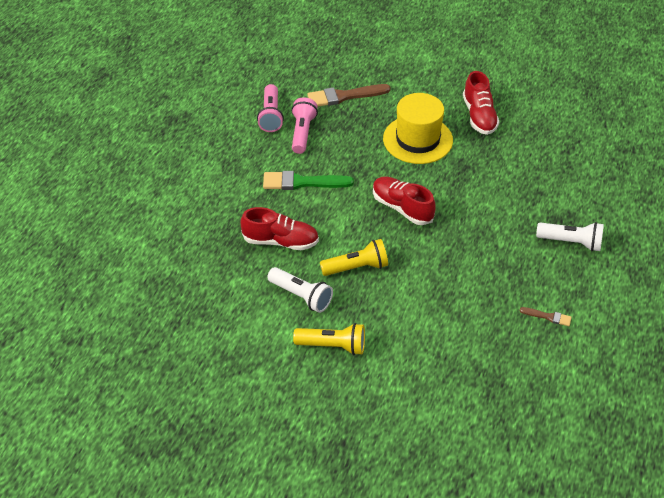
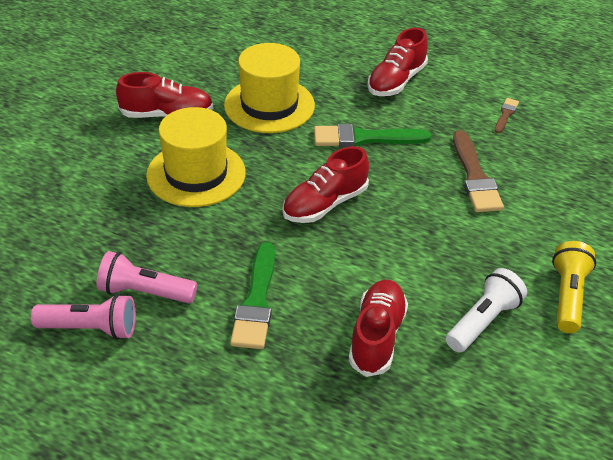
camera: 85 degrees left, 5 degrees down
brown brush [307,84,391,106] -> brown brush moved to [453,130,504,212]
yellow flashlight [320,239,388,276] -> none
white flashlight [536,222,604,252] -> red shoe [367,28,428,96]
none -> yellow hat [224,43,315,133]
none -> green brush [314,124,431,147]

